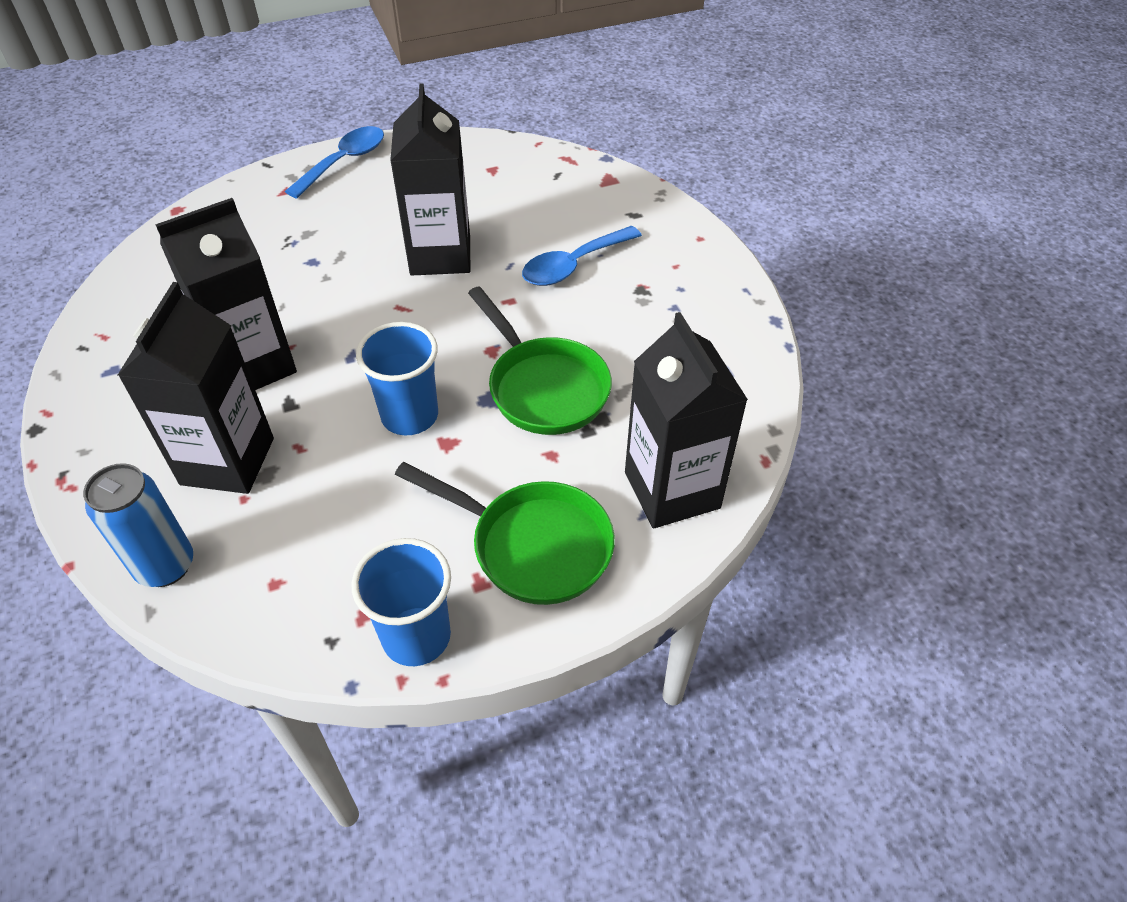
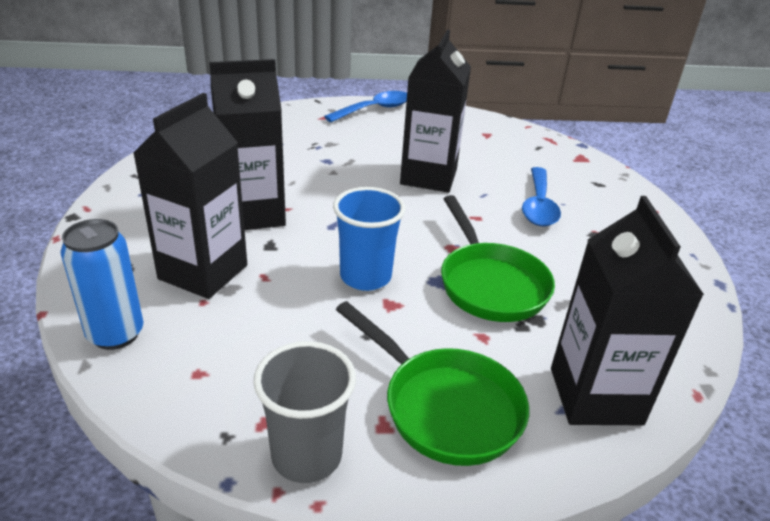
camera: 15 degrees right, 15 degrees down
blue cup [351,538,451,666] -> grey cup [253,341,356,483]
blue spoon [522,226,642,286] -> blue spoon turned 60 degrees counterclockwise [522,167,561,226]

